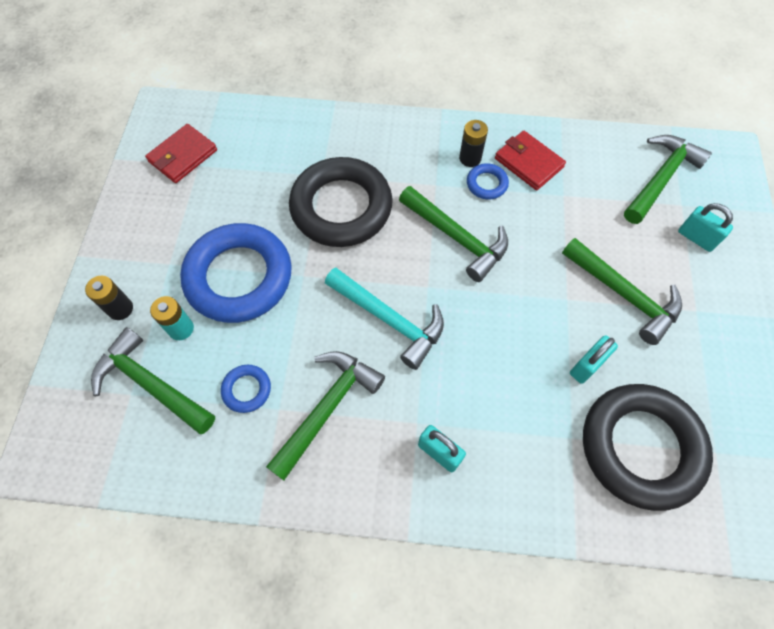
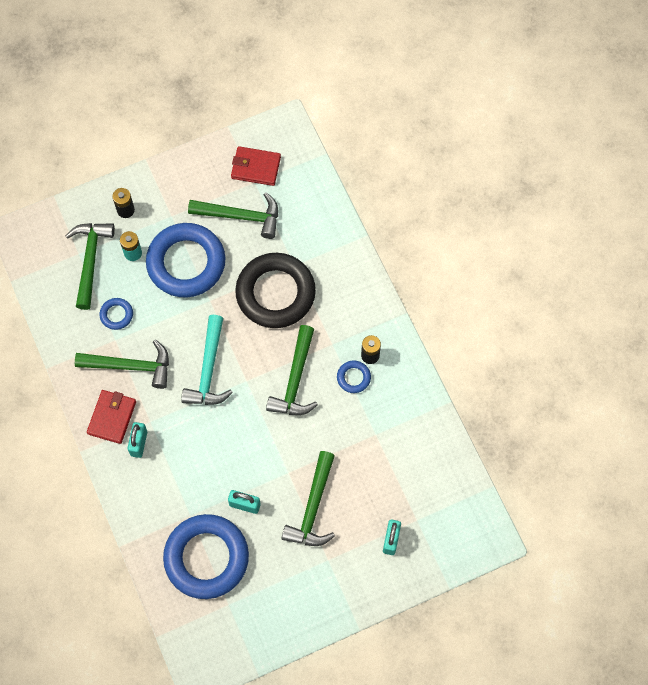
camera: 60 degrees right, 5 degrees up
red wallet [495,130,566,190] -> red wallet moved to [87,390,136,444]
black ring [583,384,713,511] -> blue ring [163,514,249,599]
green hammer [624,135,712,224] -> green hammer moved to [188,192,278,239]

